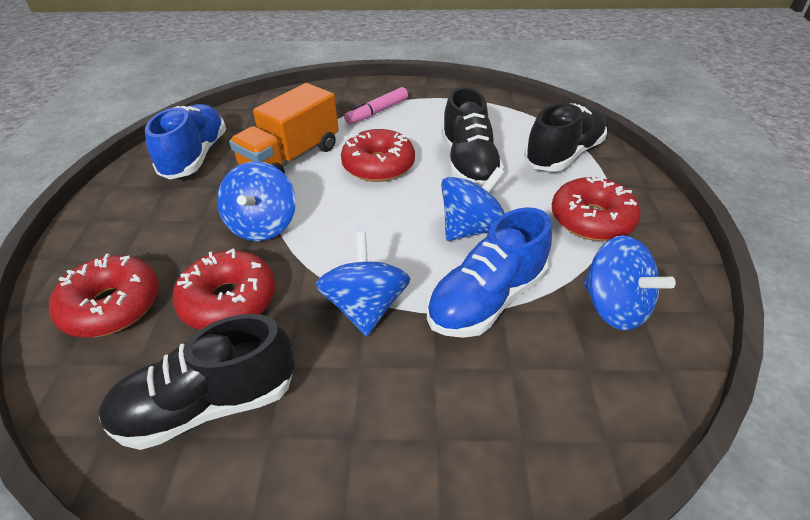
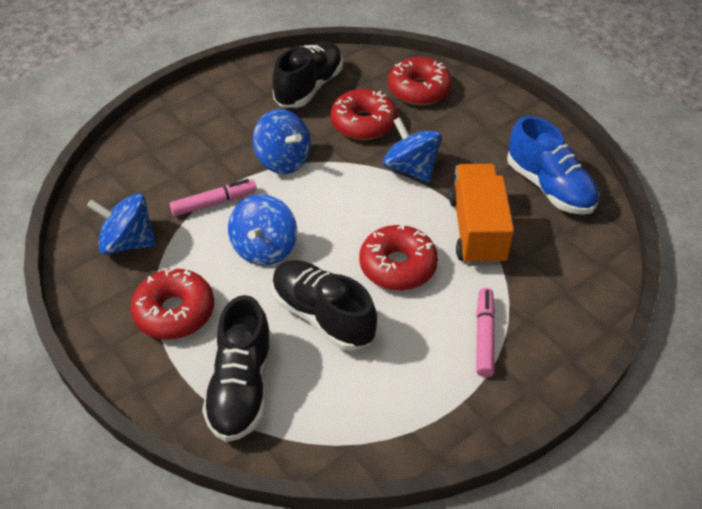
camera: 140 degrees right, 5 degrees up
blue shoe [427,207,552,338] -> pink marker [170,179,257,217]

